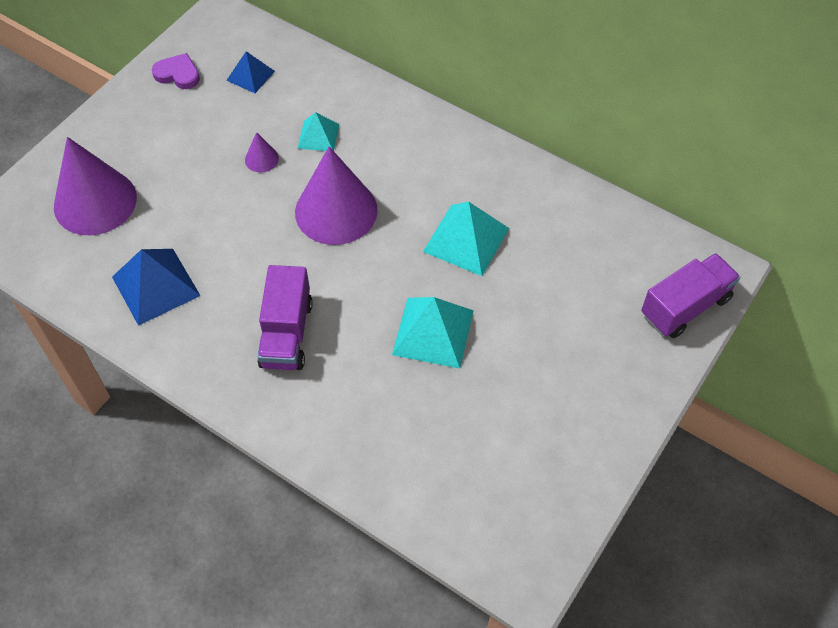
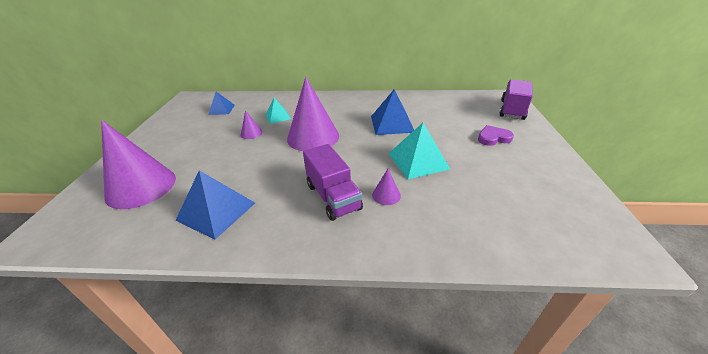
camera: 30 degrees left, 20 degrees down
purple heart [152,53,200,89] -> purple heart moved to [478,125,514,146]
turquoise pyramid [423,202,509,276] -> blue pyramid [371,90,414,135]
none -> purple cone [372,169,401,205]

